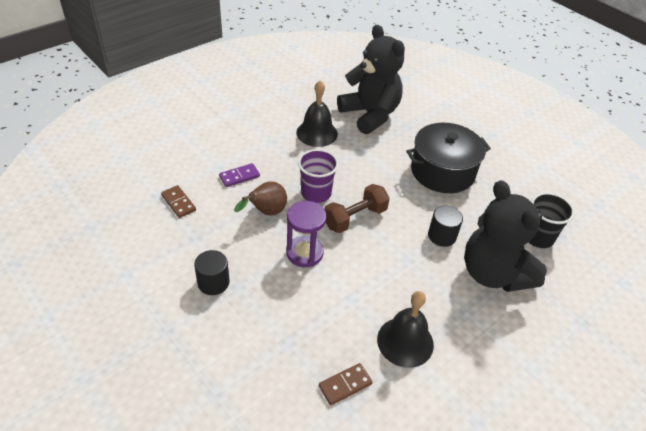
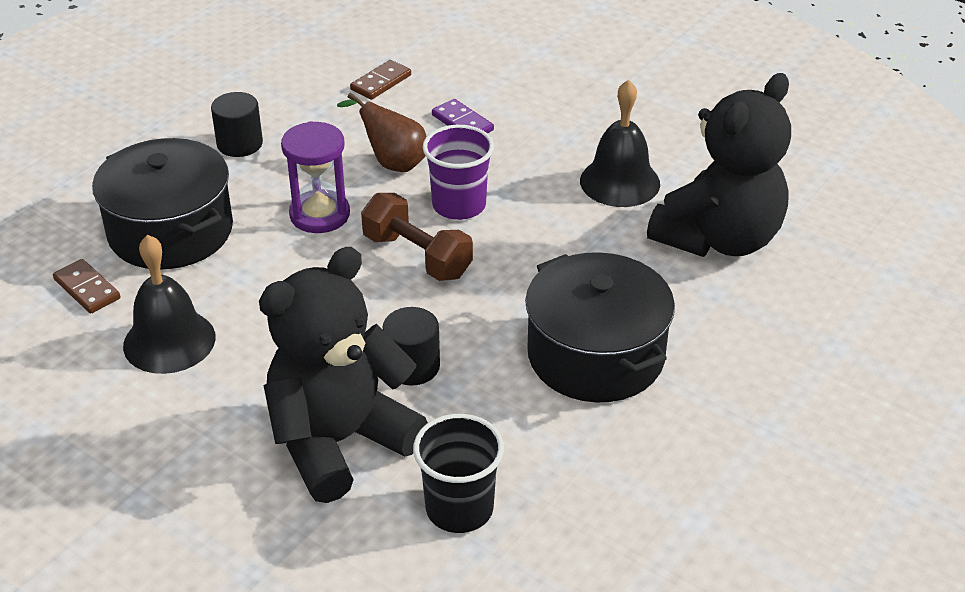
camera: 80 degrees right, 5 degrees down
none -> black pot [92,138,233,269]

